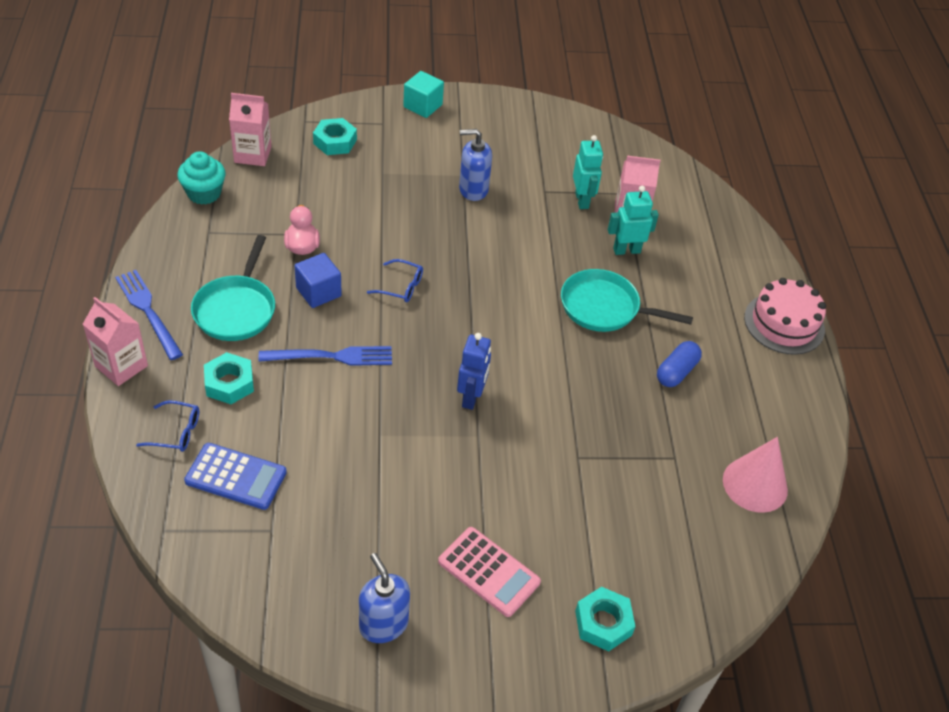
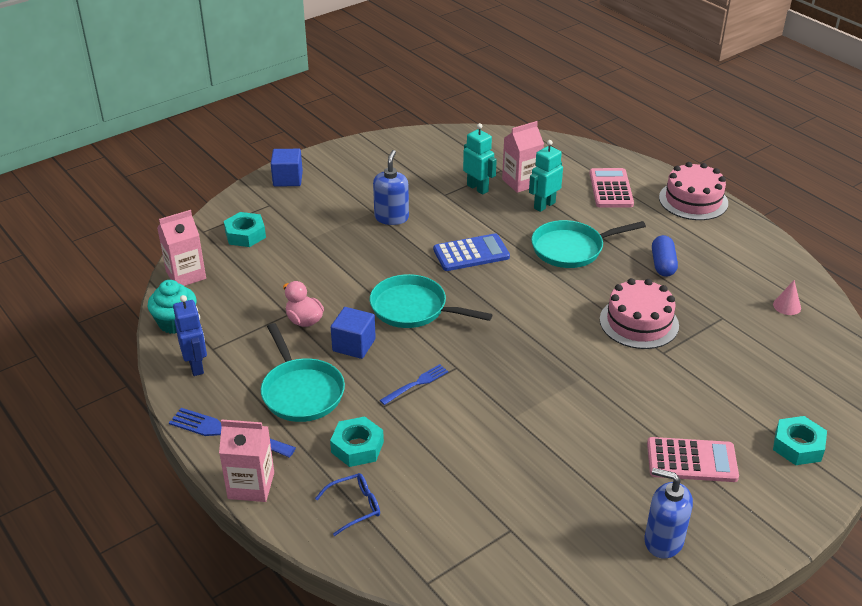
camera: 30 degrees left, 10 degrees down
blue calculator [184,443,287,510] -> blue calculator moved to [433,233,510,271]
blue fork [259,346,392,366] -> blue fork [380,364,448,405], size x0.62
blue glasses [367,259,423,302] -> turquoise pan [370,274,492,328]
turquoise cube [403,71,444,118] -> blue cube [271,149,303,187]
blue robot [457,333,491,410] -> blue robot moved to [173,295,207,376]
blue soap dispenser [459,129,492,201] -> blue soap dispenser turned 135 degrees clockwise [373,150,409,225]
pink cone [723,437,788,513] -> pink cone [773,280,801,315], size x0.49
none -> pink calculator [590,168,634,207]
none -> pink cake [600,278,679,349]

